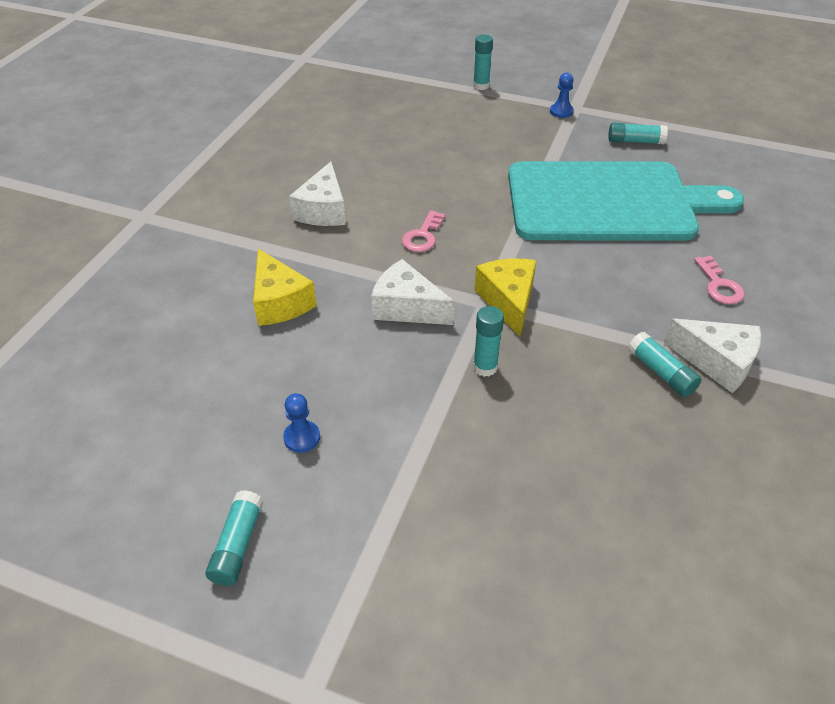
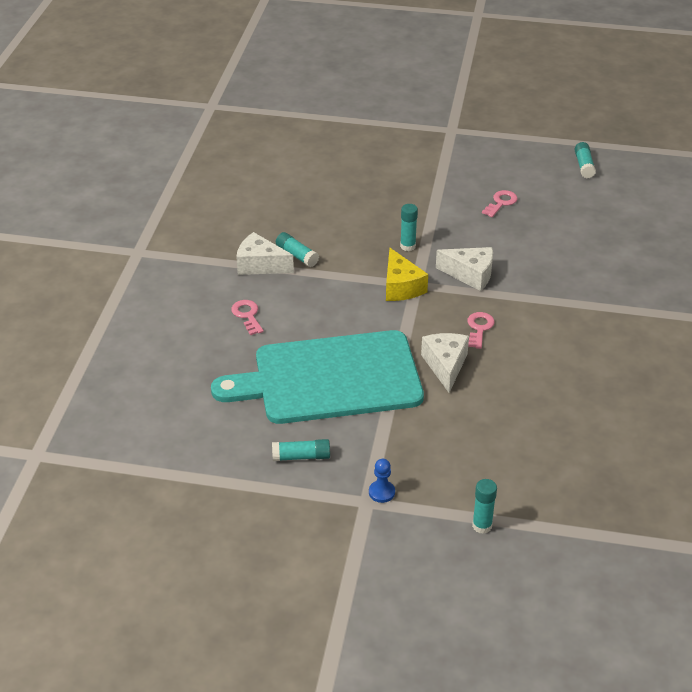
camera: 170 degrees right, 5 degrees down
turquoise glue stick [205,490,263,586] -> turquoise glue stick moved to [574,142,596,178]
yellow cheese [253,249,317,326] -> none
blue pawn [283,393,320,453] -> pink key [482,190,518,217]
white cheese [289,162,346,226] -> white cheese moved to [421,333,469,393]

